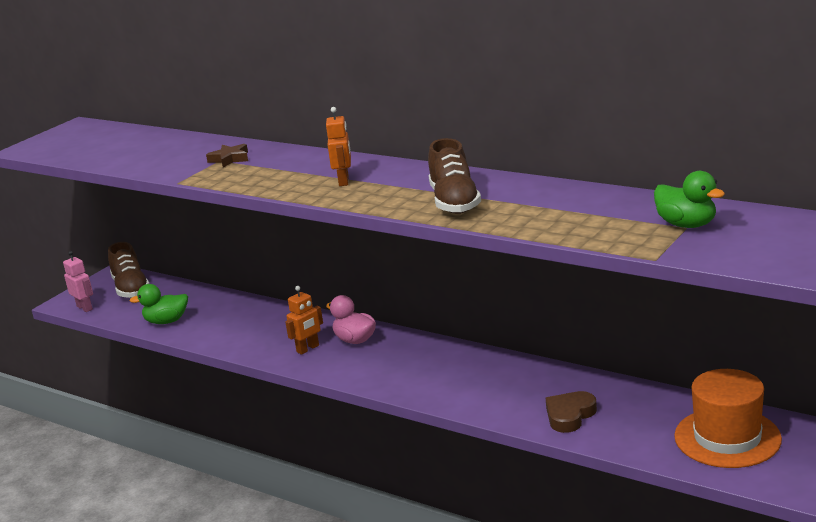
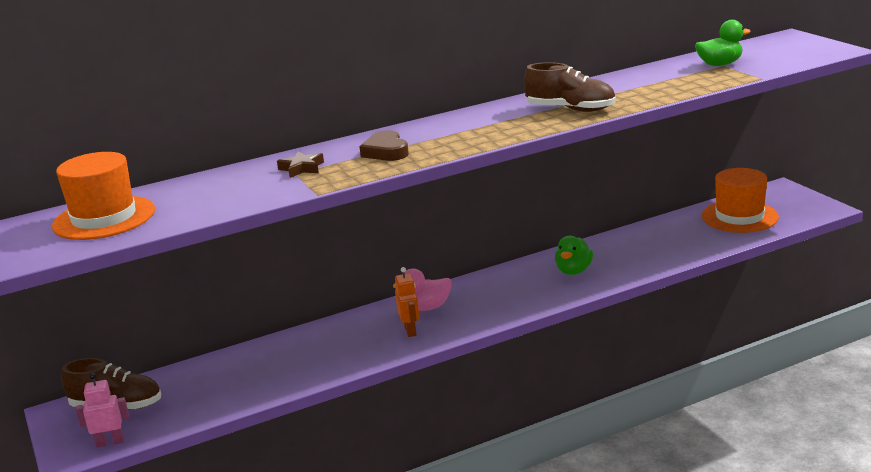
camera: 60 degrees left, 0 degrees up
green duck [129,284,188,324] -> green duck moved to [555,236,593,275]
orange robot [326,107,351,186] -> none
brown heart [546,391,597,433] -> brown heart moved to [359,131,409,161]
none -> orange hat [52,152,155,240]

